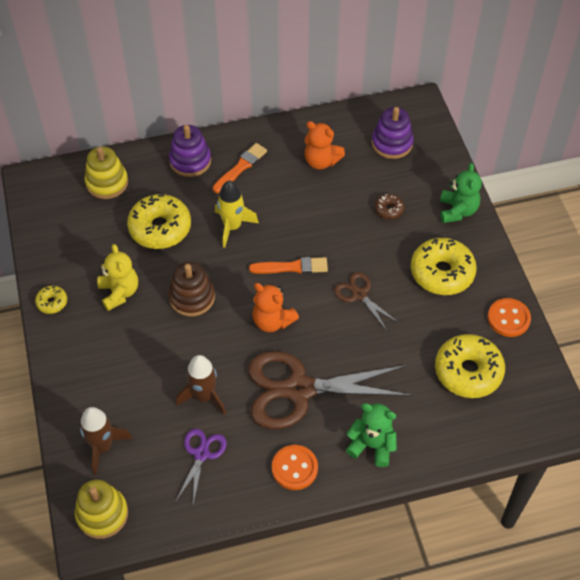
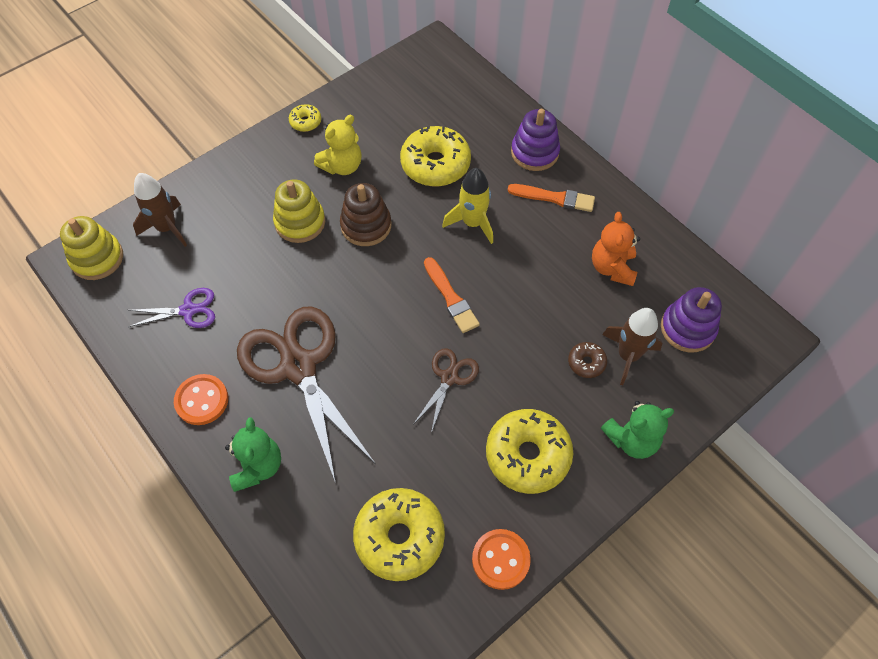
camera: 65 degrees right, 5 degrees up
yellow stacking toy [85,146,128,199] -> yellow stacking toy moved to [273,179,325,243]
brown rocket [176,355,226,415] -> brown rocket moved to [602,308,663,385]
orange teddy bear [252,283,299,332] -> none

